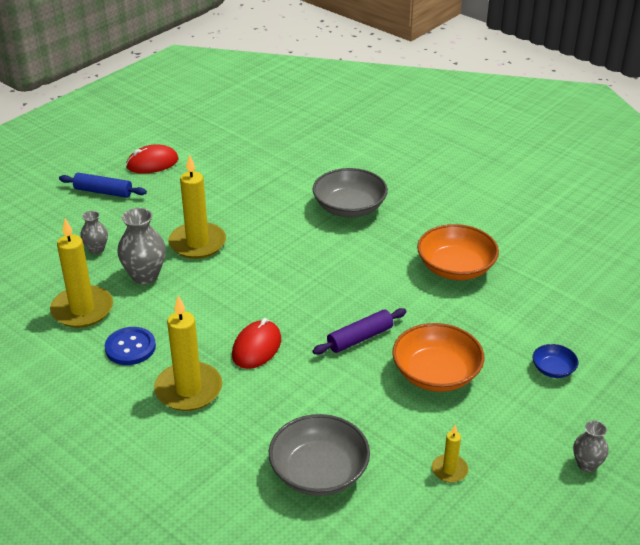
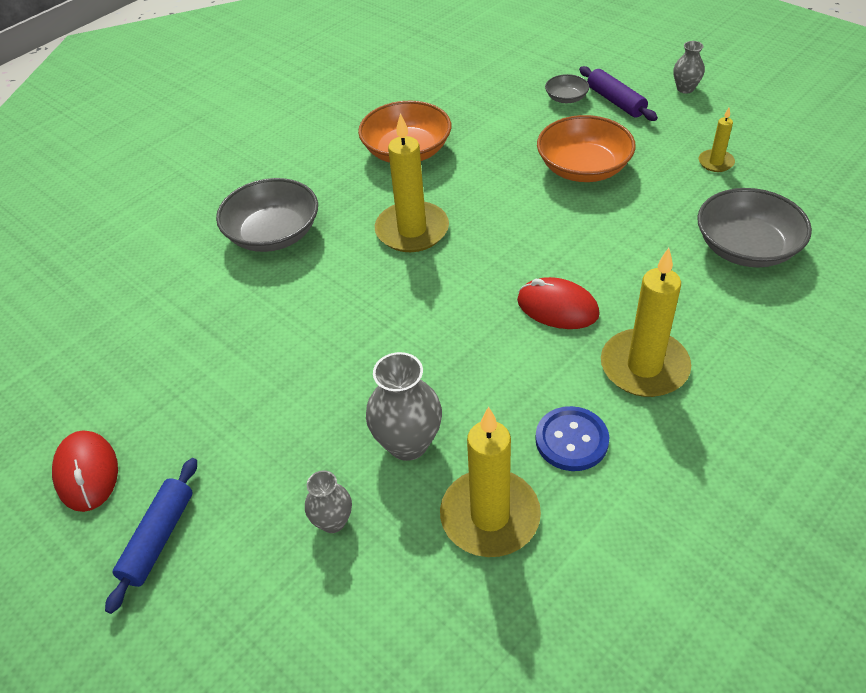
camera: 85 degrees left, 10 degrees up
yellow candle [169,154,226,259] -> yellow candle moved to [375,113,449,252]
purple rolling pin [313,308,407,354] -> purple rolling pin moved to [579,66,658,121]
blue bowl [532,344,579,378] -> grey bowl [545,74,589,103]

